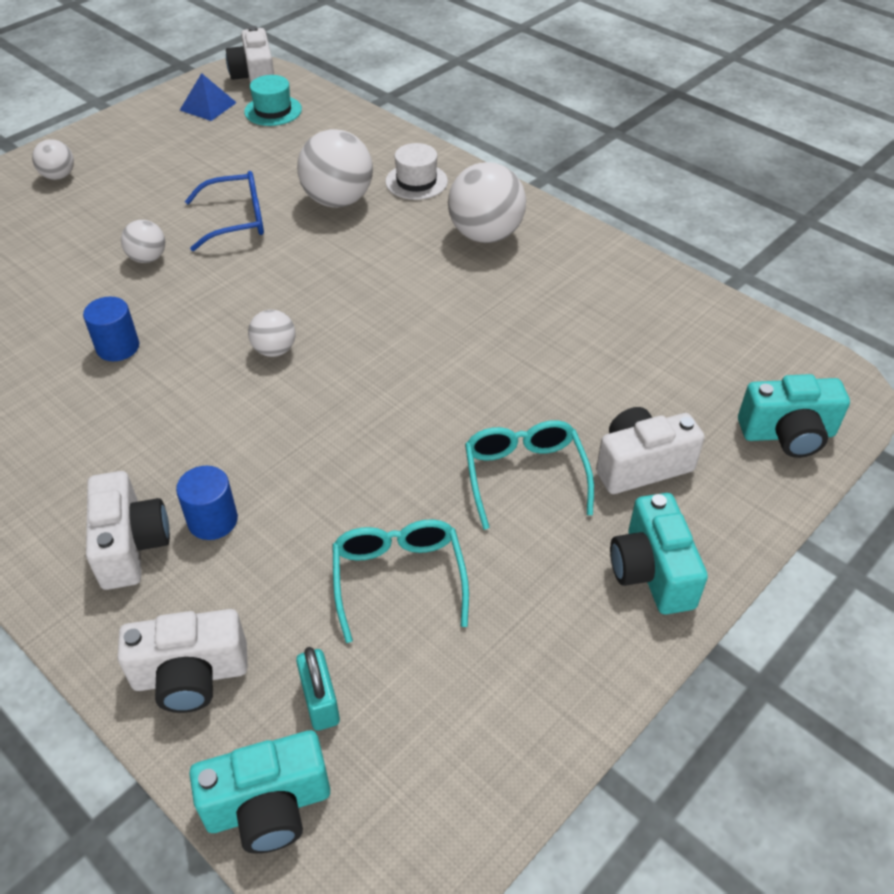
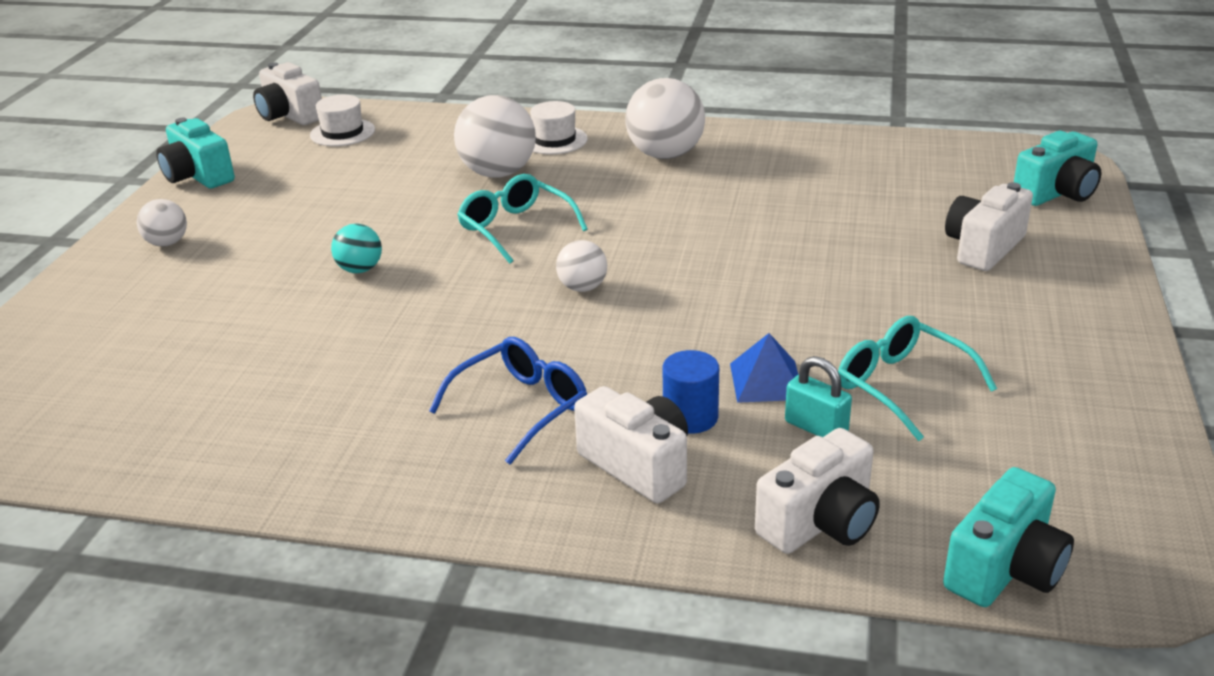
camera: 30 degrees left, 15 degrees down
blue cylinder [83,297,139,361] -> none
white ball [121,220,165,263] -> turquoise ball [331,224,382,273]
blue pyramid [180,73,237,121] -> blue pyramid moved to [730,333,798,403]
blue glasses [185,171,264,251] -> blue glasses moved to [429,337,587,465]
turquoise hat [244,75,302,126] -> white hat [310,95,375,146]
turquoise padlock [296,647,340,731] -> turquoise padlock moved to [785,356,852,437]
turquoise glasses [465,420,594,530] -> turquoise glasses moved to [457,174,588,264]
turquoise camera [610,493,708,614] -> turquoise camera moved to [156,118,235,189]

